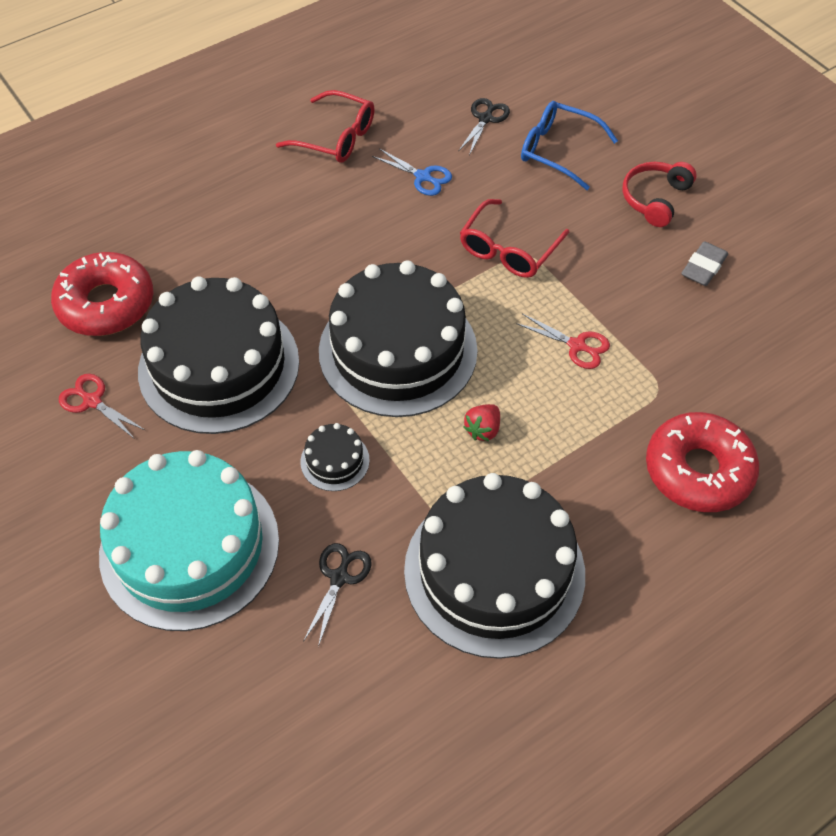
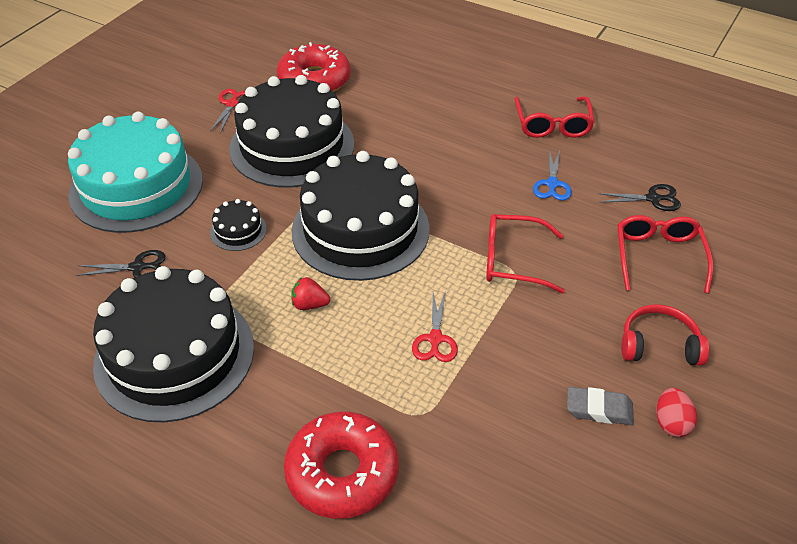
camera: 65 degrees right, 10 degrees down
blue glasses [521,101,618,190] -> red glasses [617,215,713,294]
none -> red egg [656,388,697,437]

